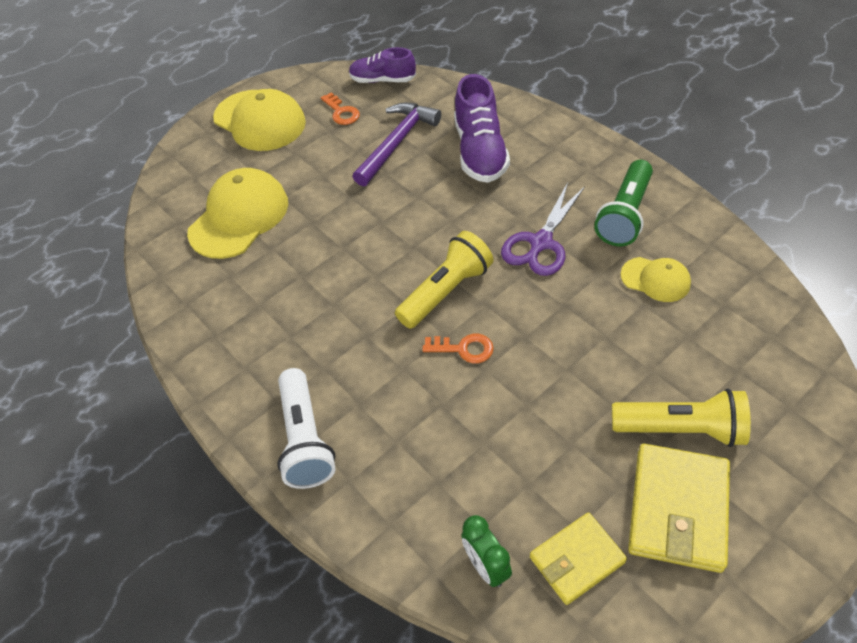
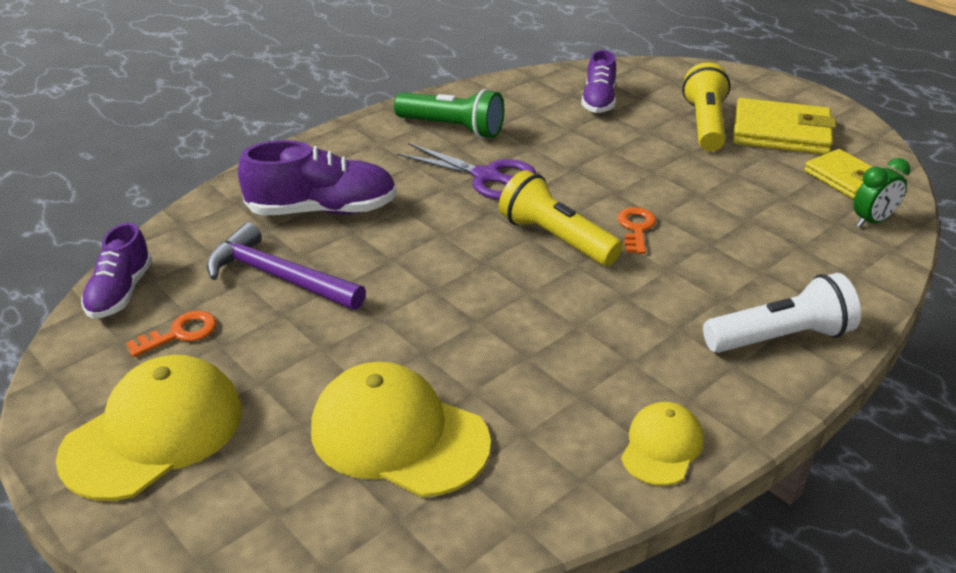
camera: 95 degrees left, 15 degrees down
yellow cap [621,257,691,302] -> yellow cap moved to [621,402,704,486]
none -> purple shoe [581,50,616,113]

